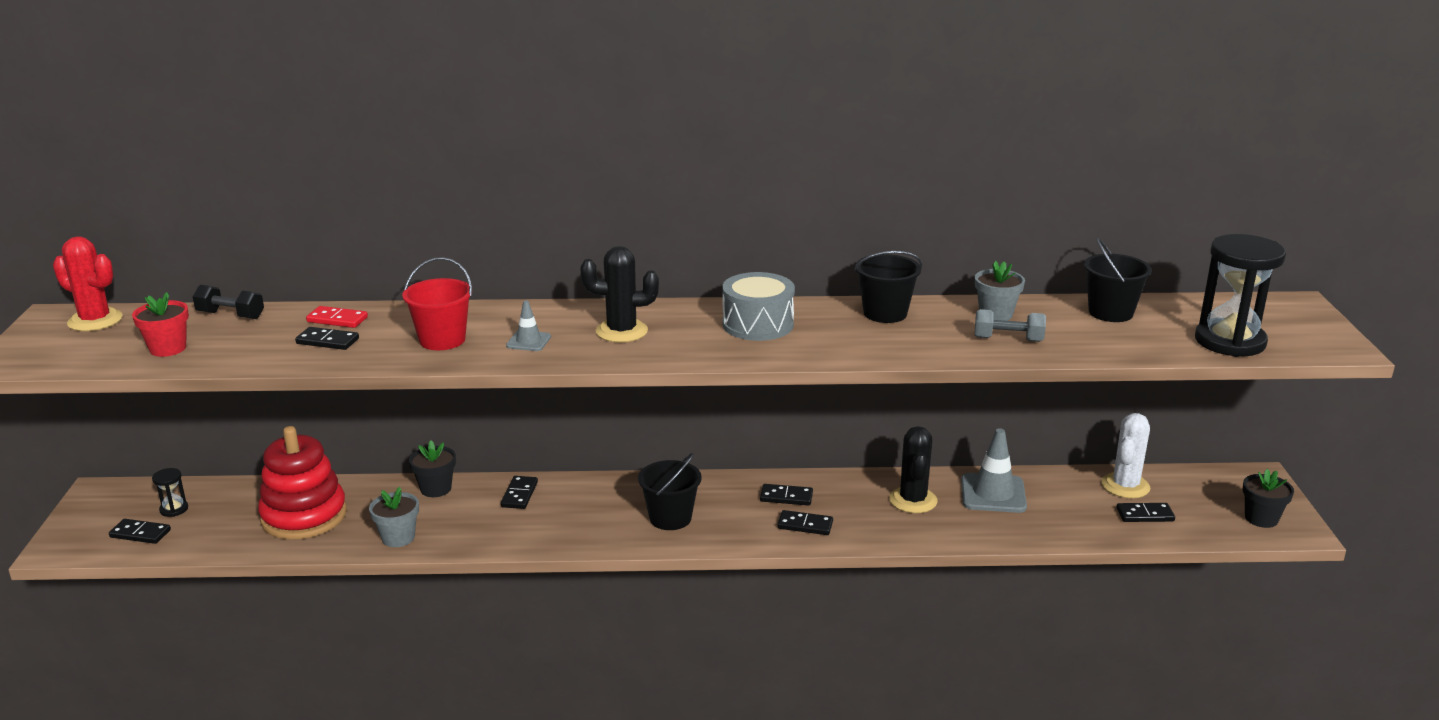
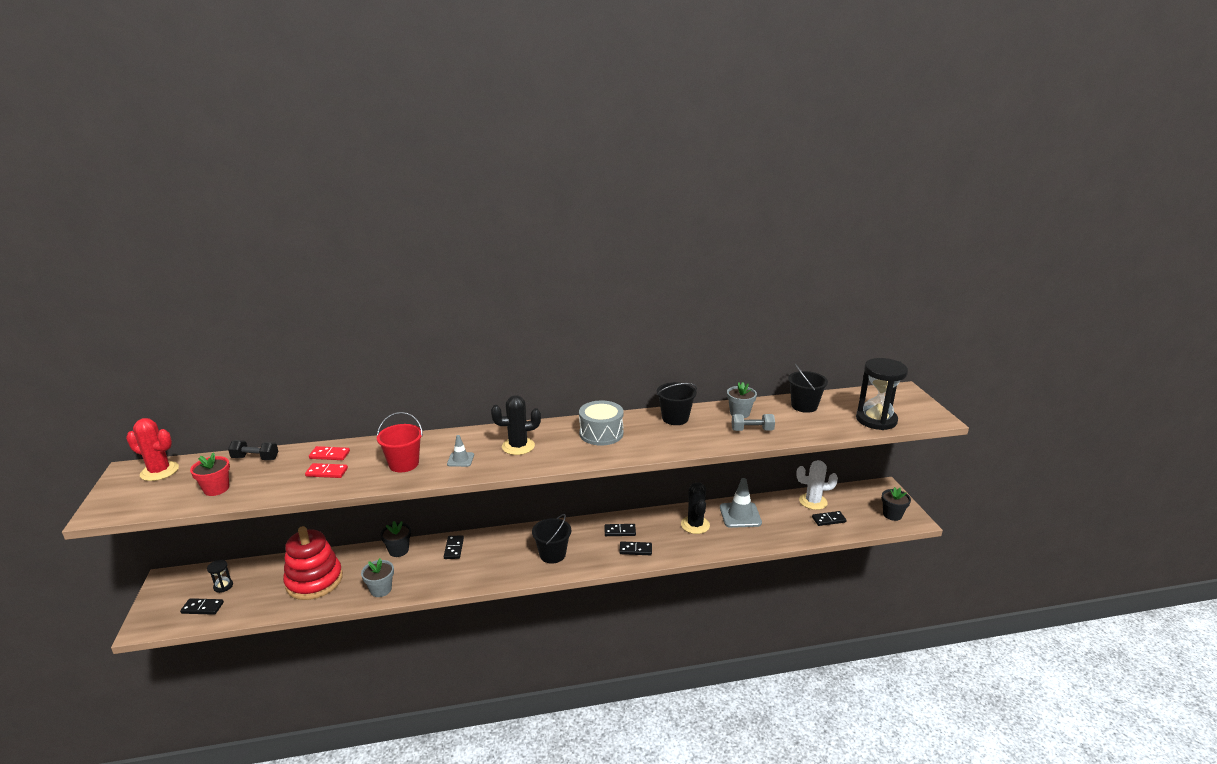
camera: 10 degrees left, 0 degrees up
black domino [295,327,359,350] -> red domino [305,463,348,478]
white cactus [1101,413,1150,498] -> white cactus turned 75 degrees clockwise [796,460,838,510]

